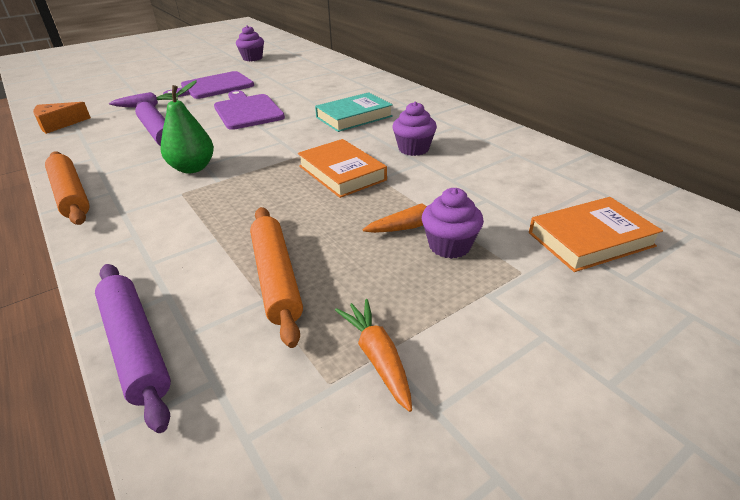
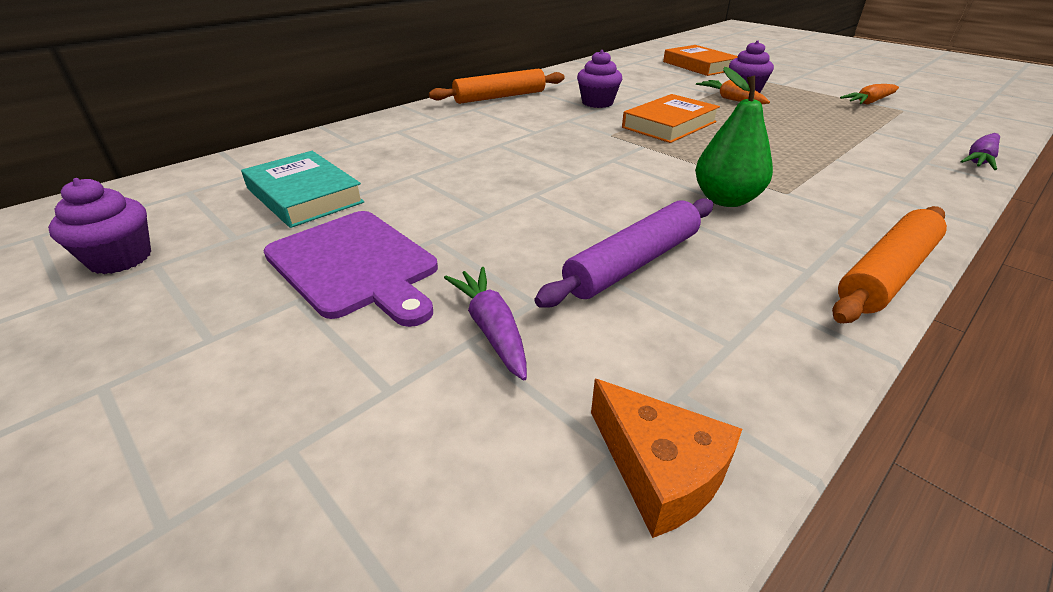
camera: 100 degrees left, 0 degrees up
purple rolling pin [95,264,171,433] -> purple carrot [961,133,1000,170]
purple cutting board [214,90,285,130] -> none
orange rolling pin [250,207,303,348] -> orange rolling pin moved to [429,69,565,104]
turquoise book [315,92,393,132] -> turquoise book moved to [241,151,365,228]

